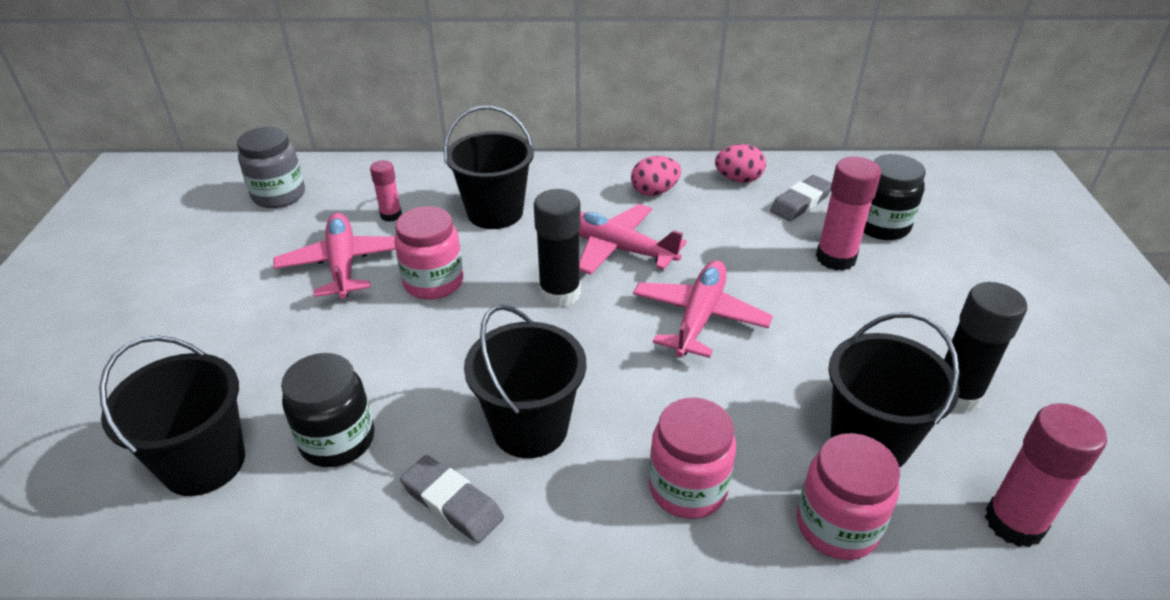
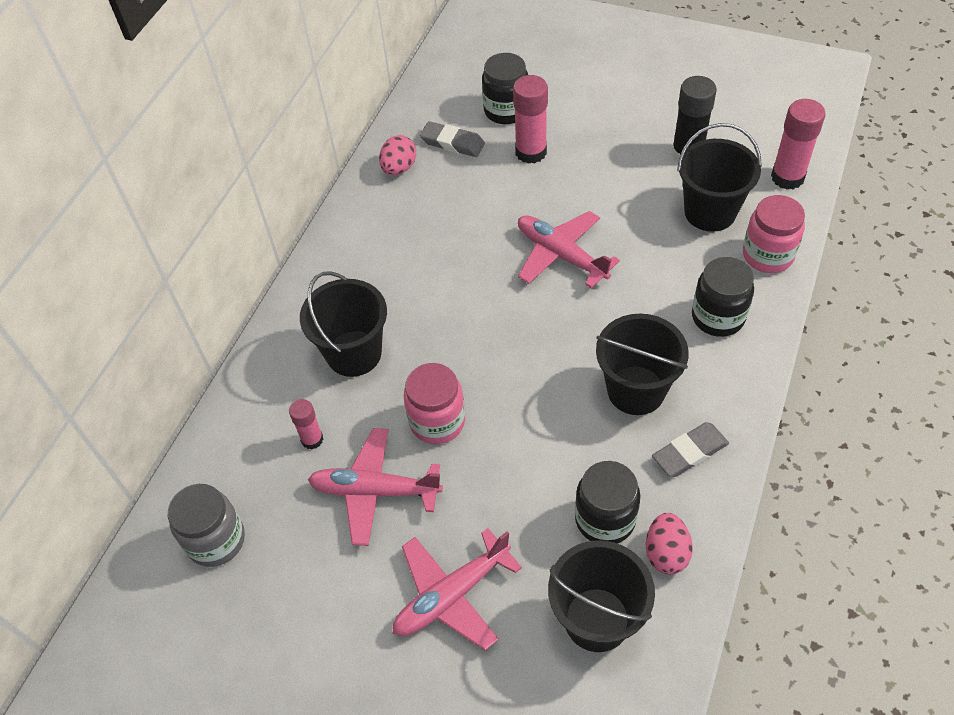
camera: 65 degrees left, 15 degrees up
black glue stick [534,189,581,307] -> none
pink plane [579,204,687,275] -> pink plane moved to [393,528,522,651]
pink egg [631,156,681,196] -> pink egg moved to [646,513,693,574]
pink jar [649,398,736,519] -> black jar [692,257,754,337]
grey eraser [770,175,832,221] -> grey eraser turned 45 degrees counterclockwise [420,121,485,157]

